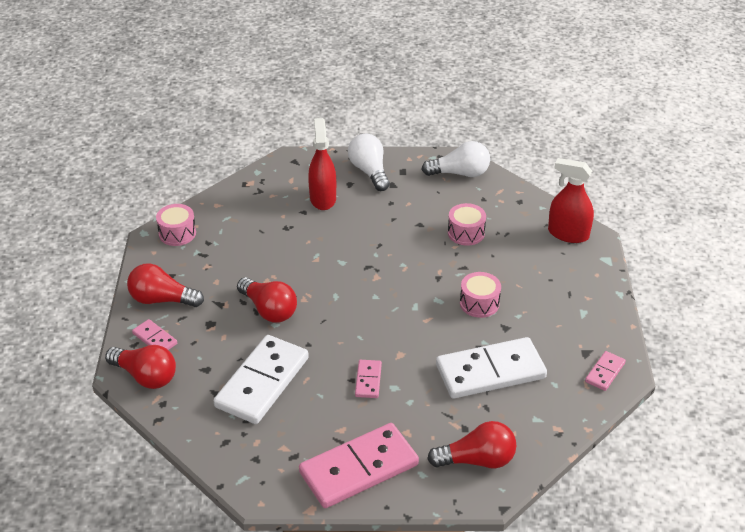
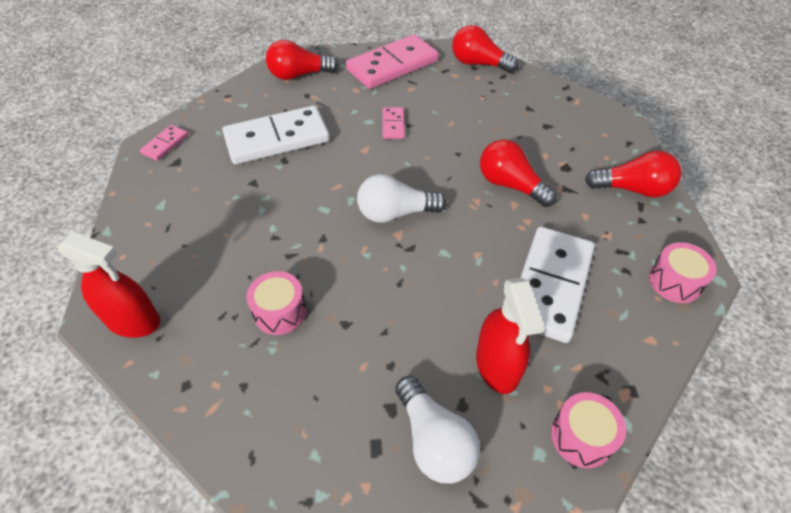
camera: 175 degrees right, 10 degrees up
red light bulb [105,345,176,389] -> red light bulb moved to [452,25,519,73]
pink domino [132,319,177,350] -> none
white domino [213,335,309,424] -> white domino moved to [520,227,595,343]
white light bulb [421,141,490,177] -> white light bulb moved to [357,174,447,223]
pink drum [460,272,501,318] -> pink drum moved to [551,392,626,468]

